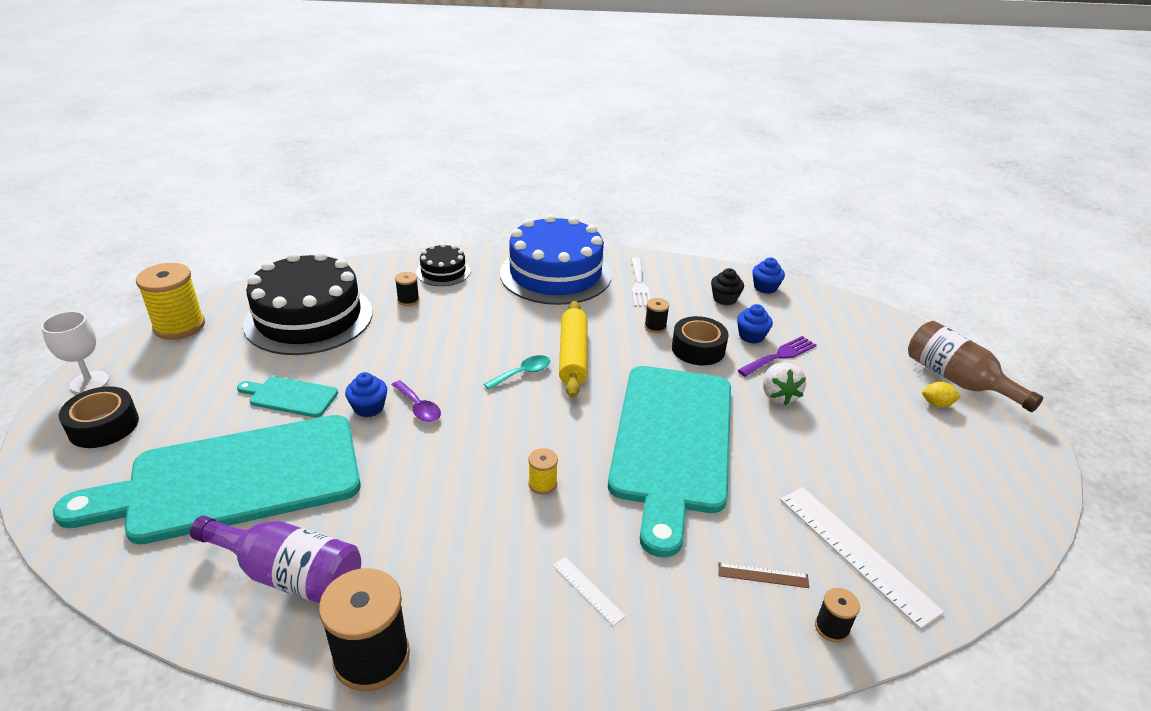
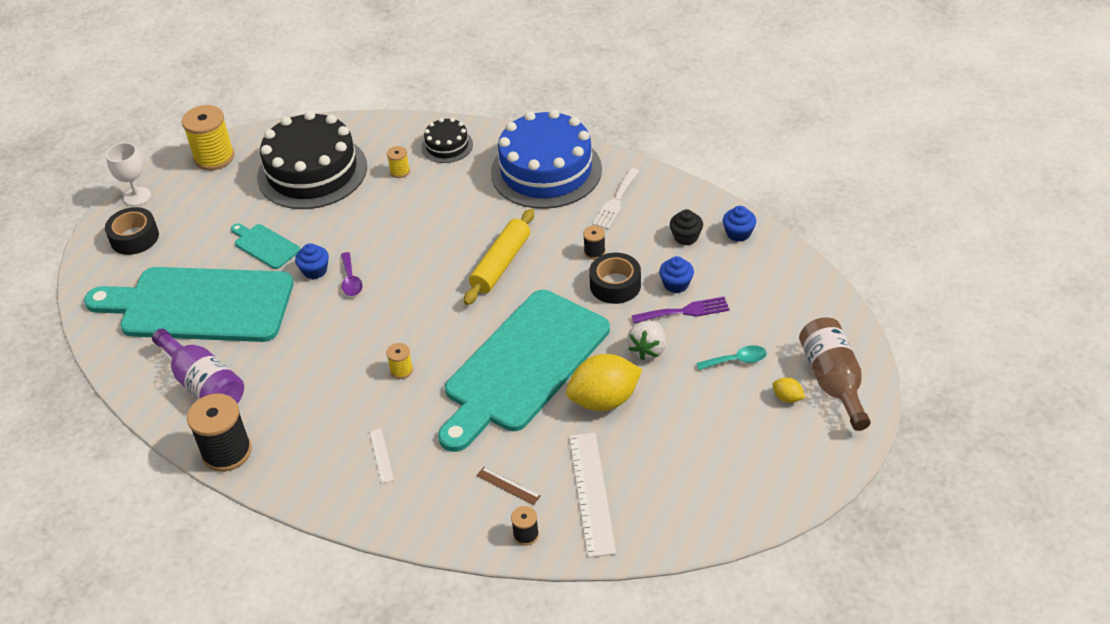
camera: 30 degrees right, 10 degrees up
black spool [395,272,419,306] -> yellow spool [387,146,410,178]
turquoise spoon [484,355,550,390] -> turquoise spoon moved to [696,345,767,370]
none -> yellow lemon [566,354,642,411]

